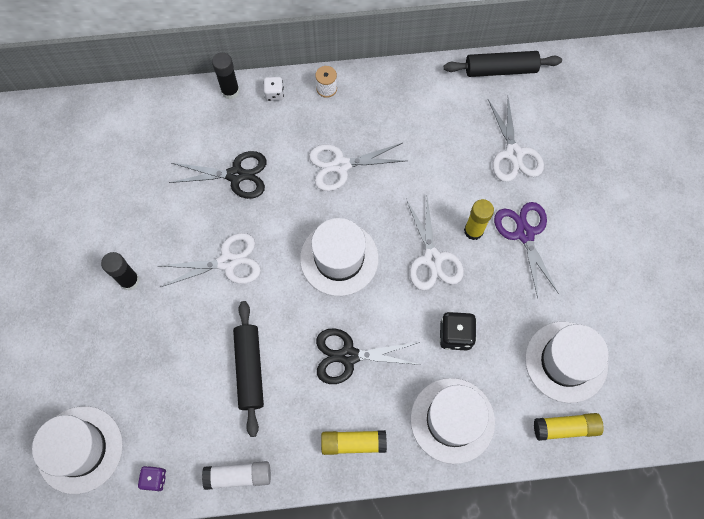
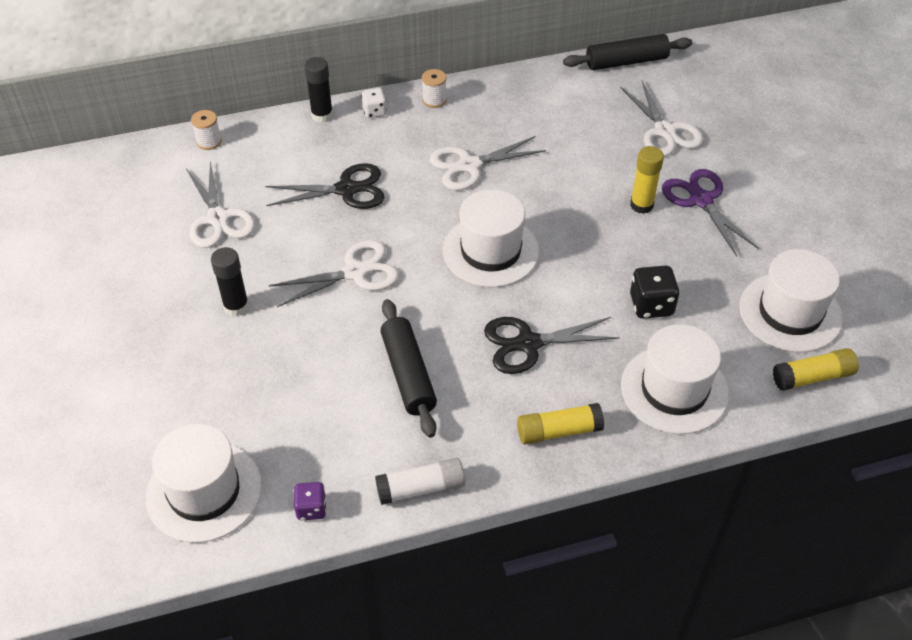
camera: 10 degrees left, 20 degrees down
white scissors [406,197,464,291] -> white scissors moved to [186,161,255,248]
none -> white spool [191,110,222,150]

